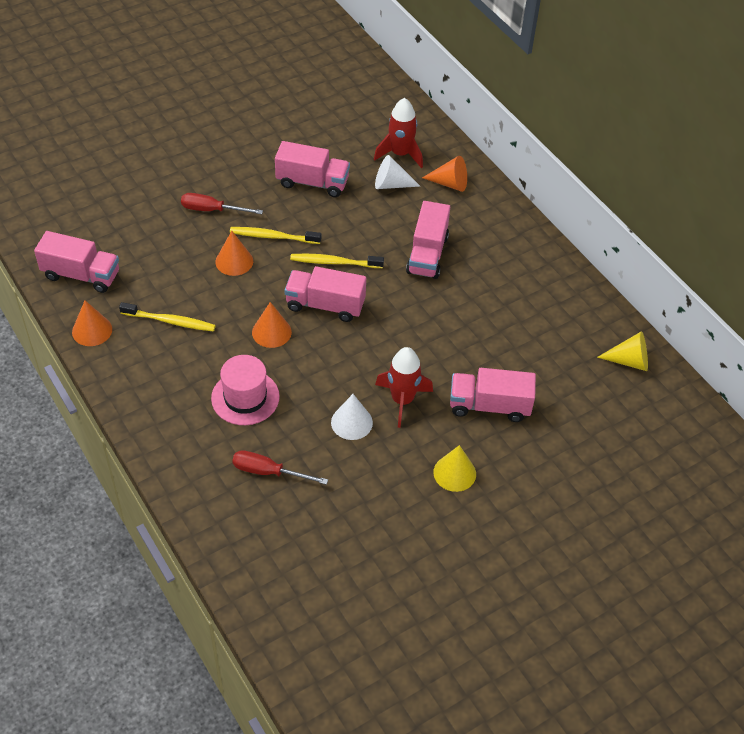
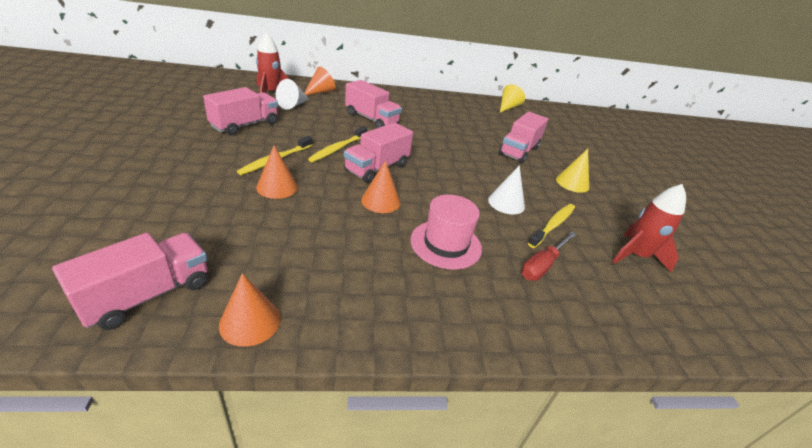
camera: 65 degrees left, 15 degrees down
yellow toothbrush [119,302,216,332] -> yellow toothbrush moved to [528,204,575,248]
red screwdriver [181,193,263,214] -> none
red rocket [375,347,433,428] -> red rocket moved to [612,184,686,273]

